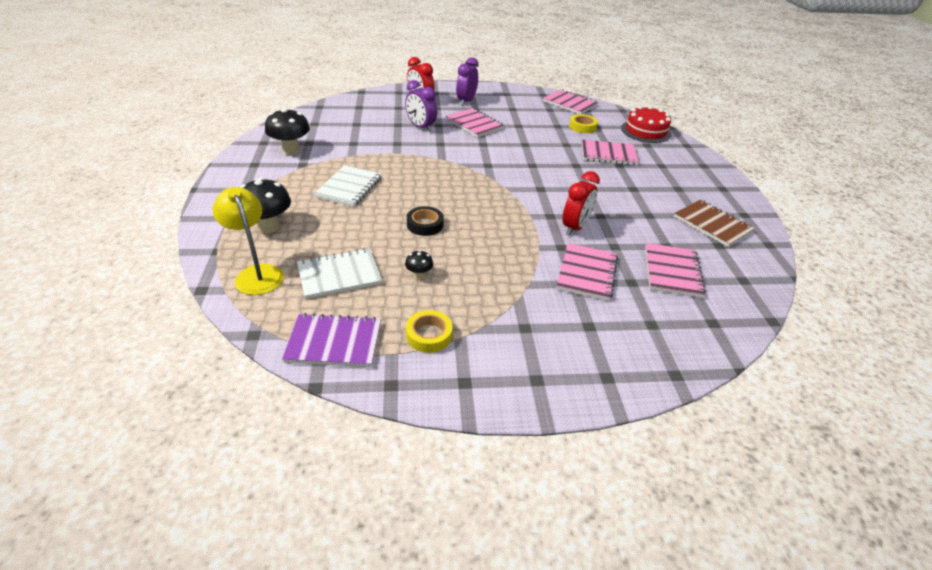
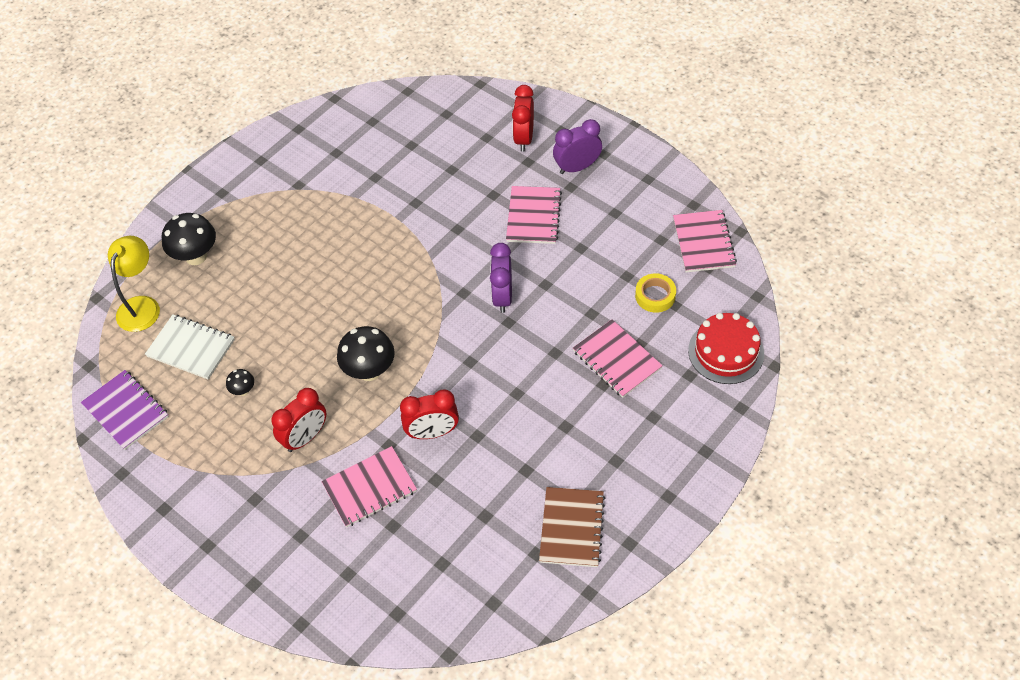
camera: 50 degrees right, 15 degrees up
black mushroom [265,108,310,155] -> black mushroom moved to [337,326,395,381]
white notebook [314,165,382,207] -> none
purple clock [405,80,437,132] -> purple clock moved to [490,243,512,313]
yellow tape [406,310,453,353] -> none
black tape [407,206,444,236] -> none
pink notebook [645,243,706,298] -> none
none -> red clock [271,388,327,452]

